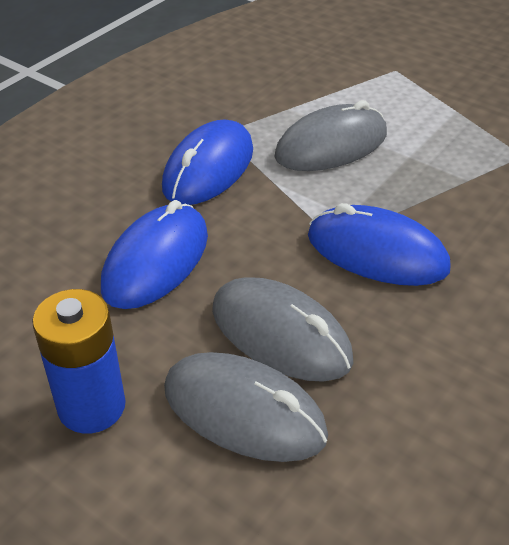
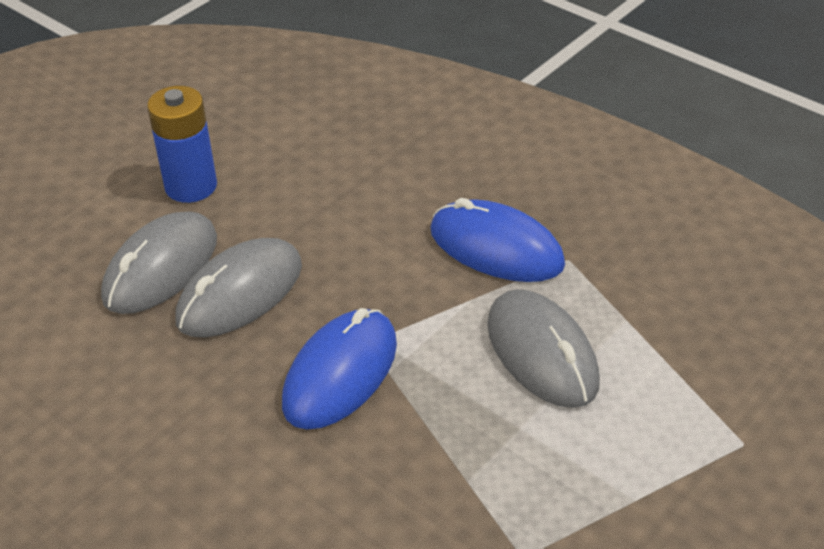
camera: 95 degrees right, 0 degrees up
blue mouse [101,200,208,309] -> none

